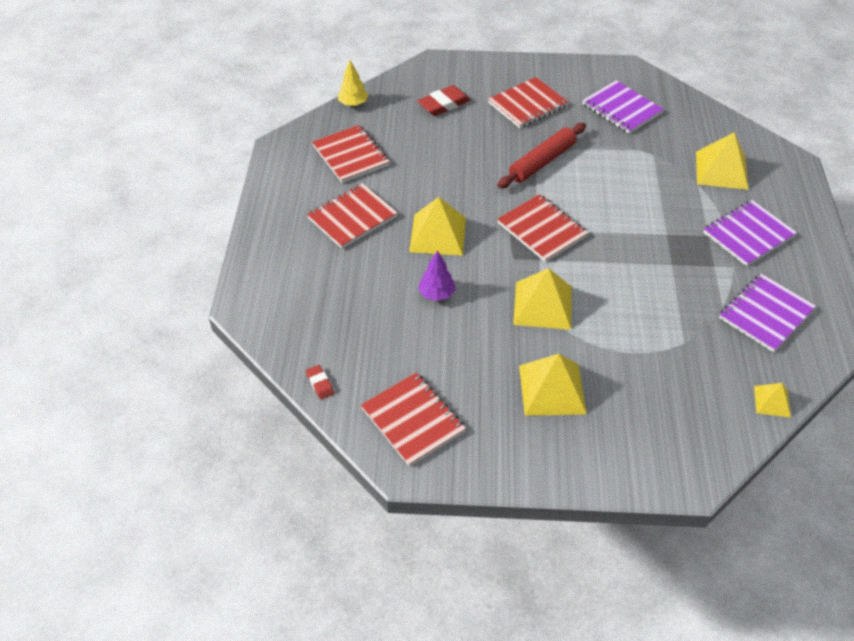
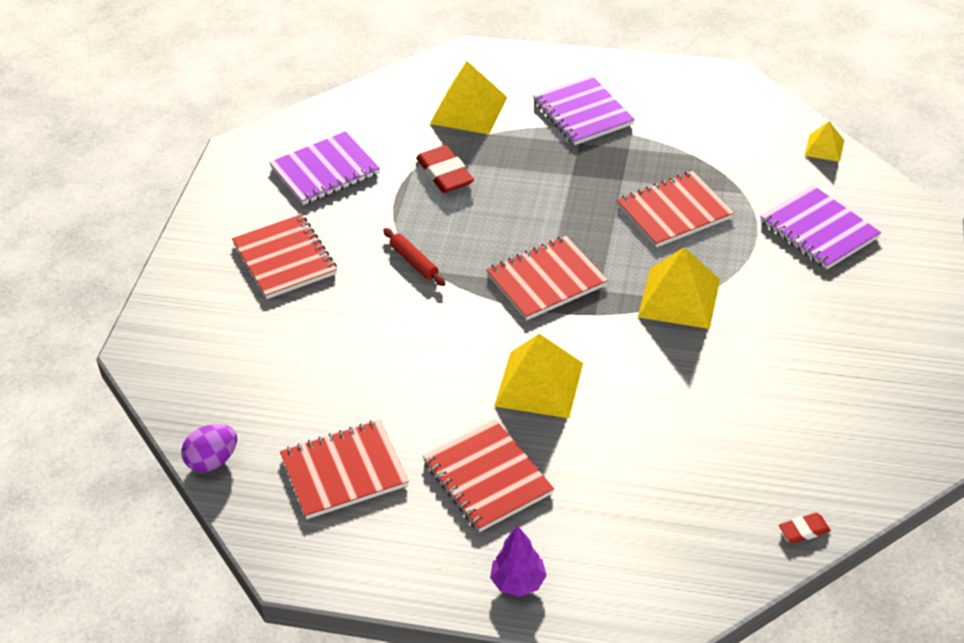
camera: 80 degrees left, 5 degrees down
yellow tree [338,60,368,106] -> purple egg [181,424,237,472]
red notebook [361,372,466,467] -> red notebook moved to [617,171,734,248]
red eraser [417,85,470,116] -> red eraser moved to [416,145,474,193]
purple tree [418,250,456,301] -> purple tree moved to [490,525,547,597]
red rolling pin [497,123,586,188] -> red rolling pin [383,228,445,286], size x0.56
yellow pyramid [519,354,587,416] -> none
purple notebook [719,274,816,352] -> purple notebook moved to [760,185,881,269]

